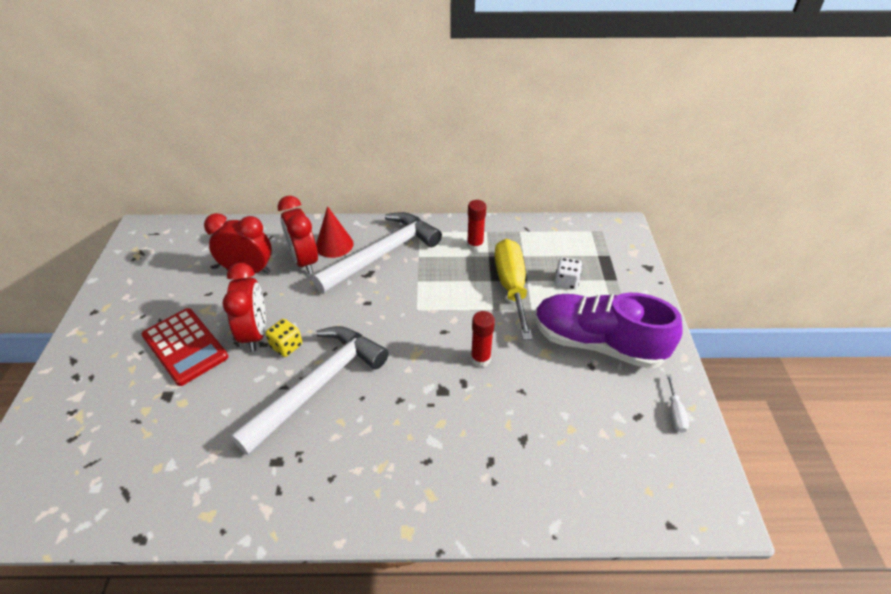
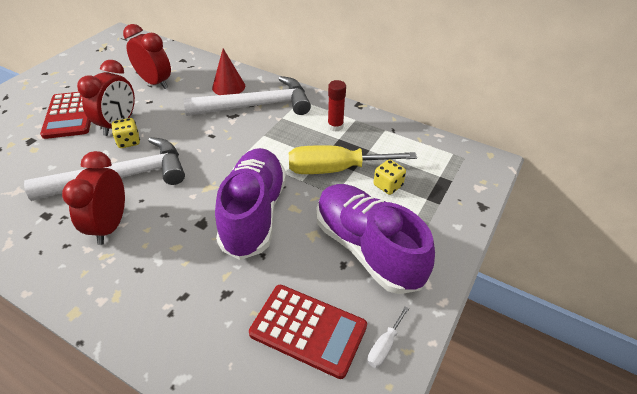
camera: 30 degrees right, 0 degrees up
red clock [278,196,318,274] -> red clock moved to [62,151,125,245]
red glue stick [471,311,495,367] -> purple shoe [215,148,286,260]
yellow screwdriver [495,239,533,340] -> yellow screwdriver turned 120 degrees counterclockwise [289,145,417,174]
white dice [555,257,582,289] -> yellow dice [373,159,406,195]
none -> red calculator [249,285,367,379]

